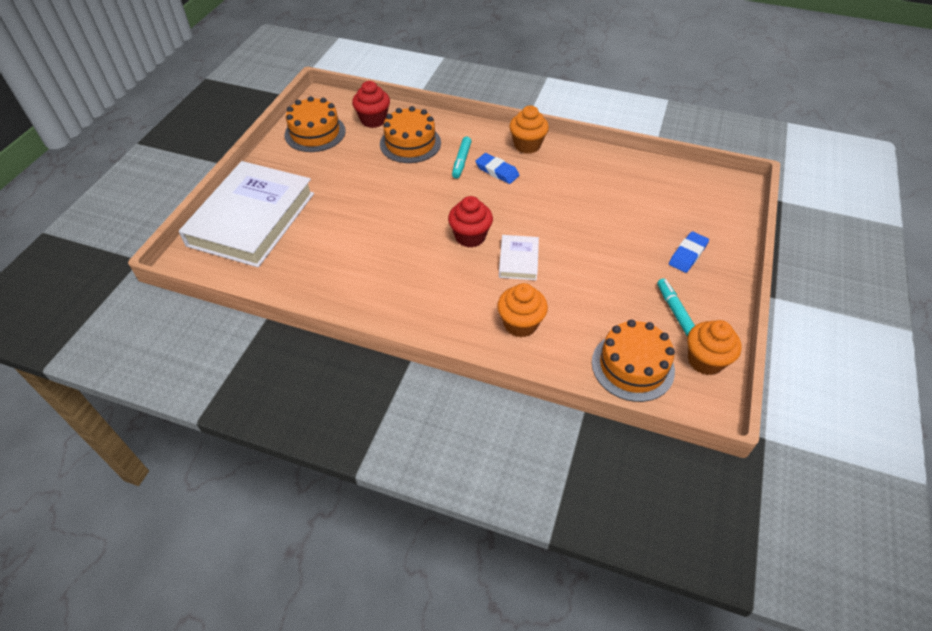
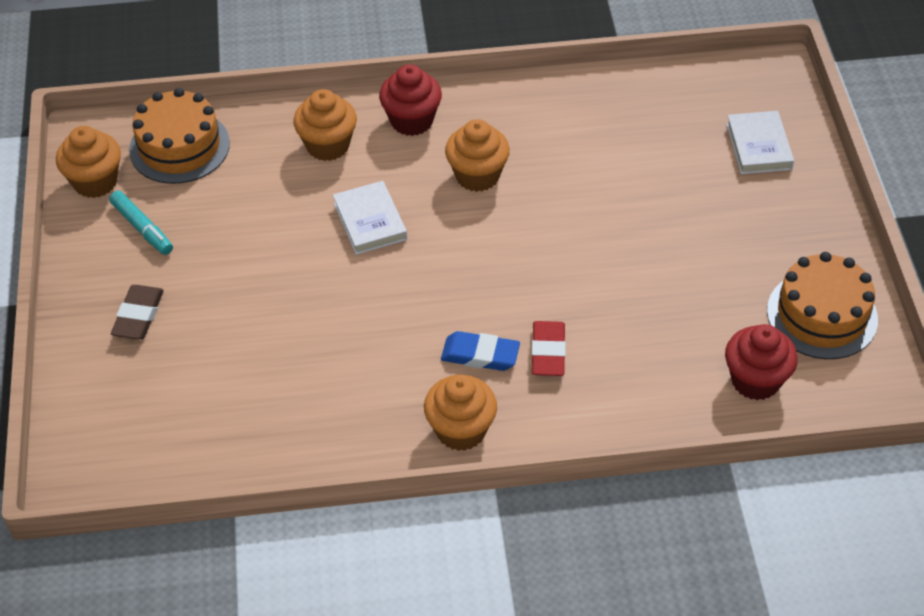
camera: 155 degrees right, 0 degrees up
white book [179,161,314,267] -> white book [726,111,794,174], size x0.43
orange cake [380,106,441,163] -> none
red cupcake [448,196,493,248] -> red cupcake moved to [379,65,442,136]
turquoise marker [452,137,472,179] -> red eraser [531,321,566,376]
blue eraser [669,231,709,273] -> brown eraser [111,285,164,339]
none -> orange cupcake [445,119,510,192]

